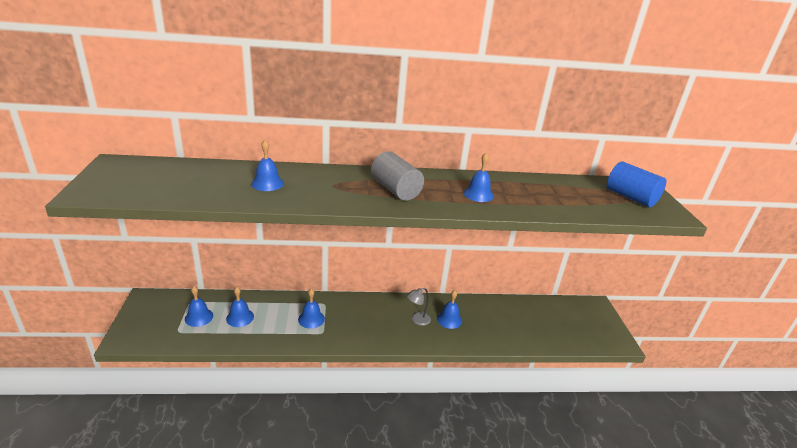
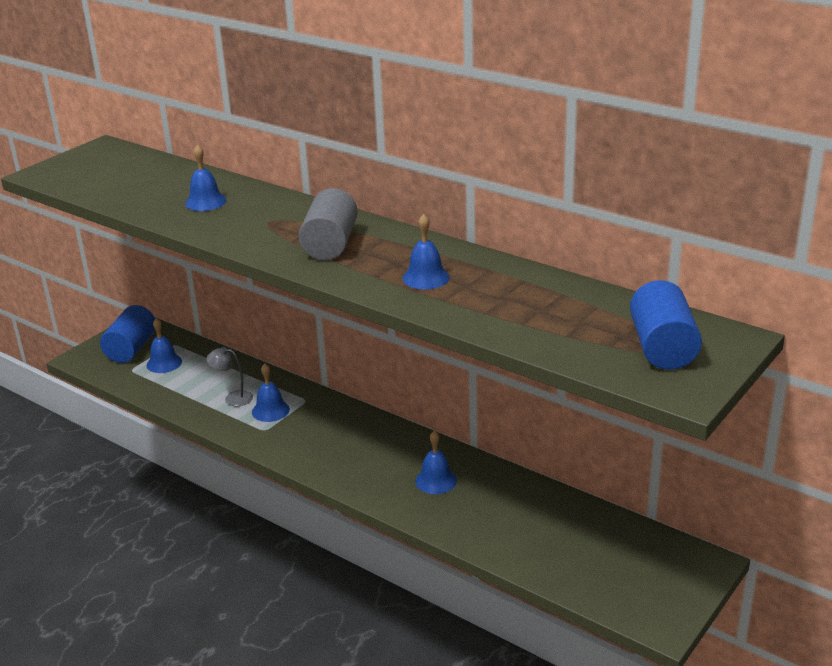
camera: 45 degrees right, 0 degrees up
blue bell [226,287,254,327] -> none
grey lamp [407,288,431,326] -> grey lamp moved to [207,347,253,406]
none -> blue cylinder [100,305,155,363]

